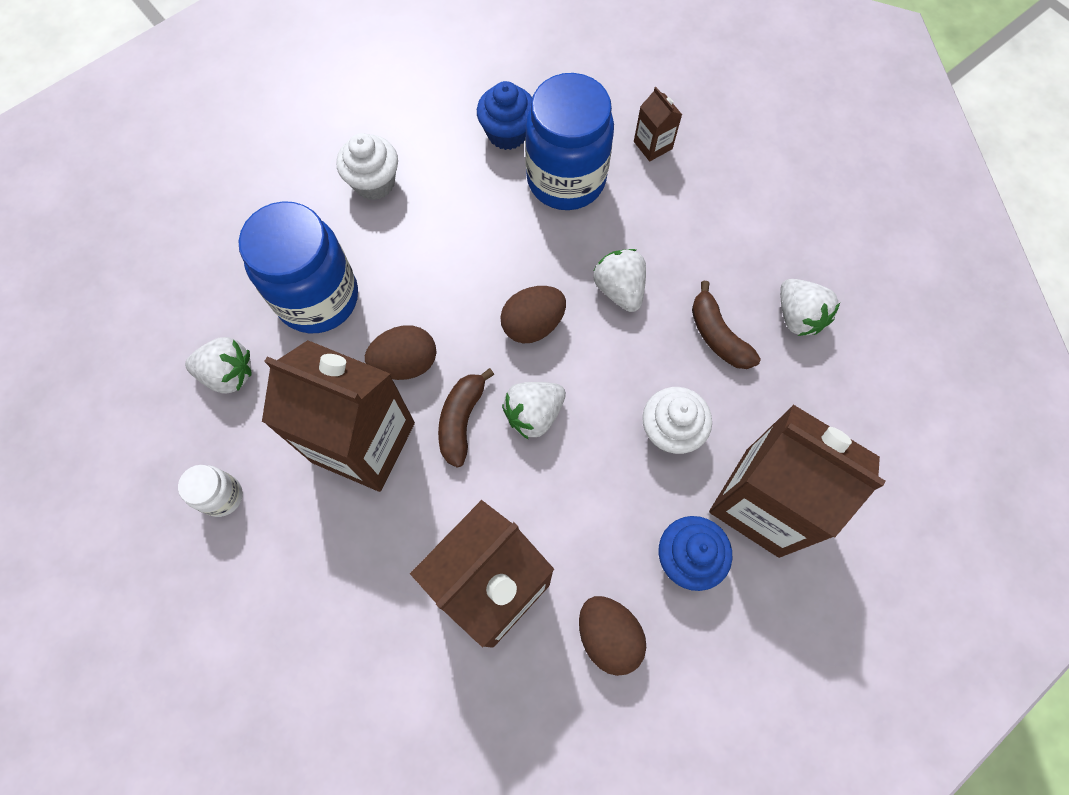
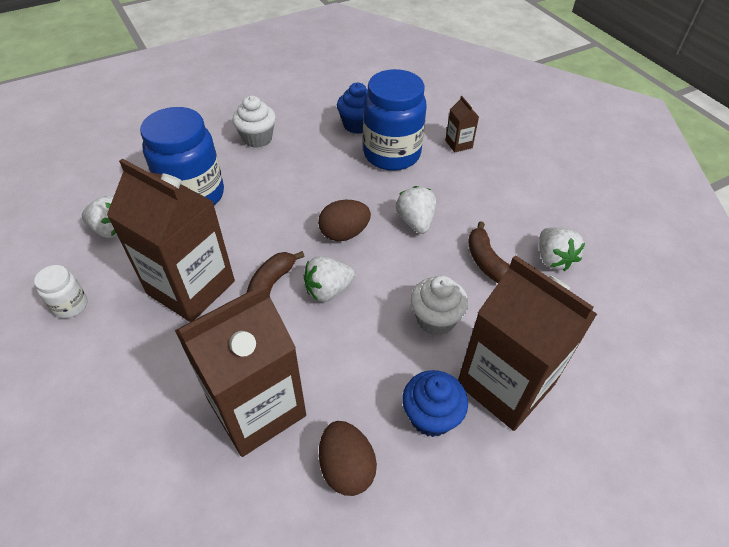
camera: 10 degrees right, 20 degrees down
brown egg [365,325,437,380] -> none

